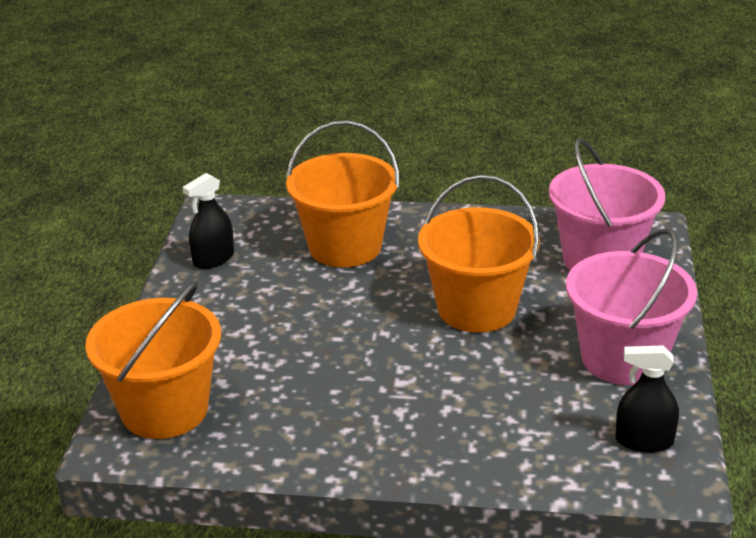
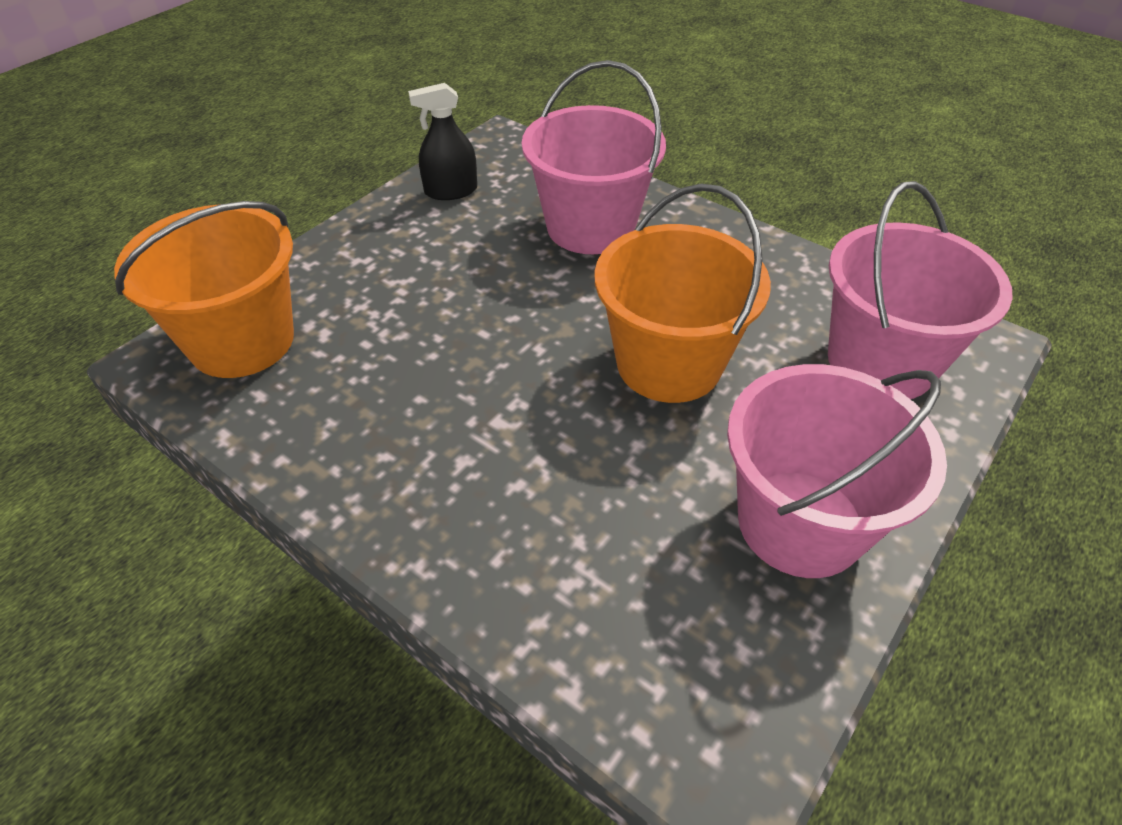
camera: 30 degrees right, 15 degrees up
orange bucket [286,121,400,267] -> pink bucket [522,60,666,254]
black spray bottle [615,346,679,453] -> none

